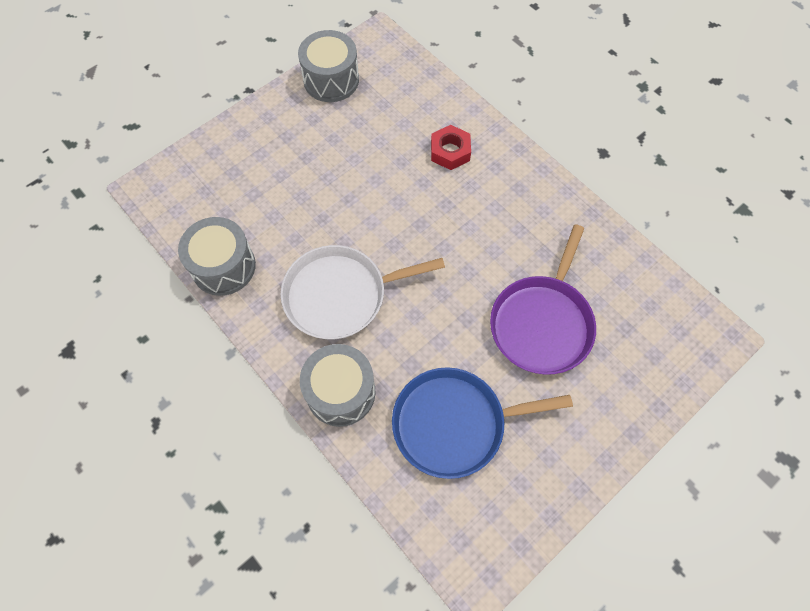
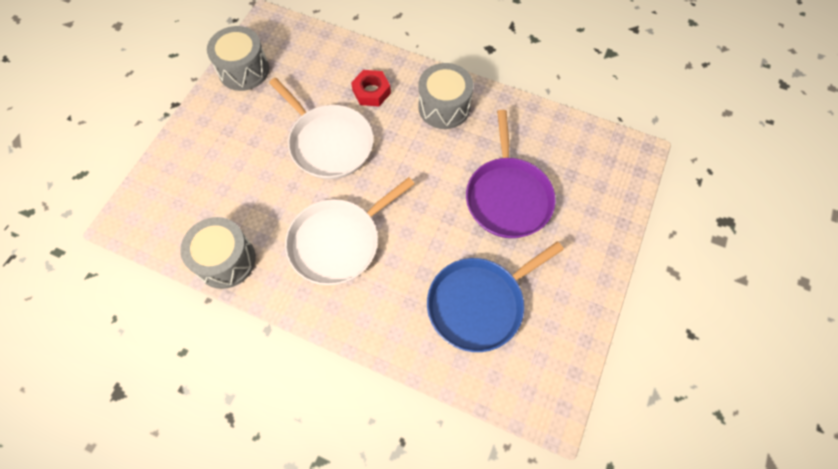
camera: 25 degrees left, 0 degrees up
grey drum [300,344,376,427] -> grey drum moved to [418,63,473,129]
none -> white pan [269,78,374,179]

